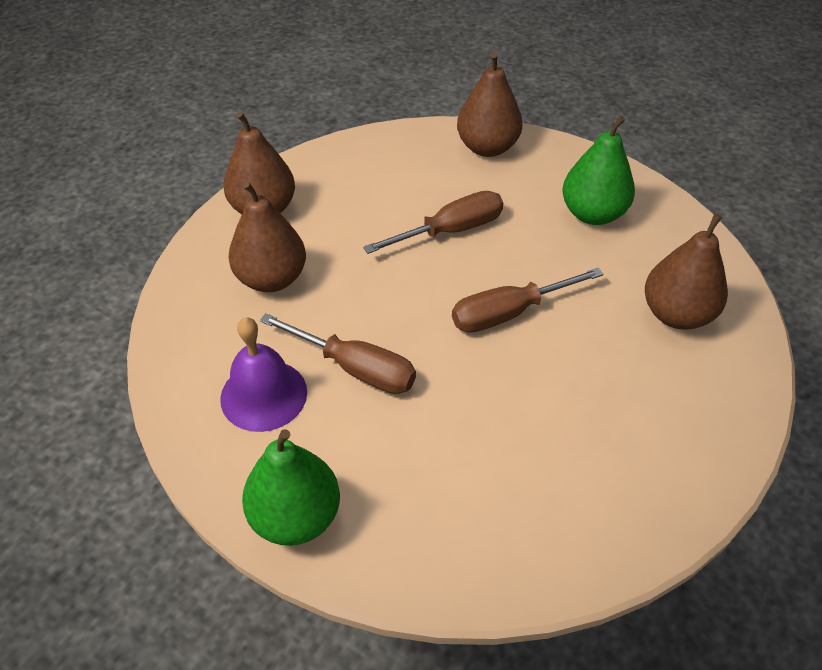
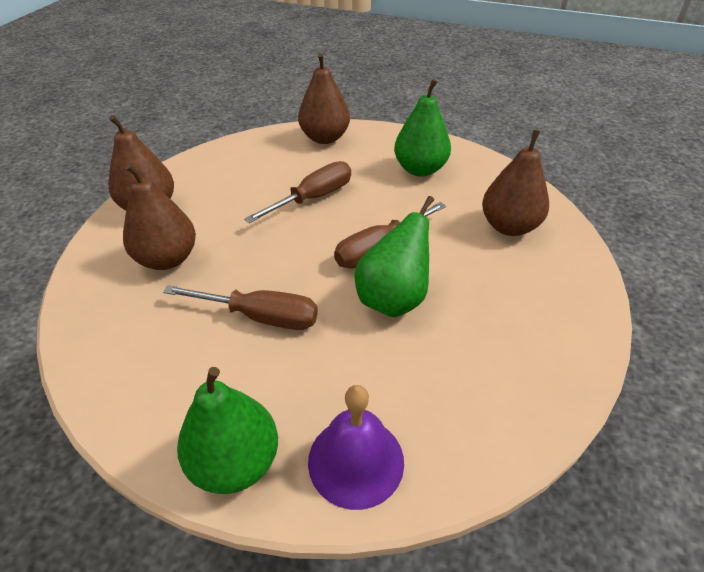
camera: 15 degrees left, 5 degrees down
purple bell [220,317,307,432] -> purple bell moved to [308,385,404,510]
none -> green pear [354,196,434,317]

